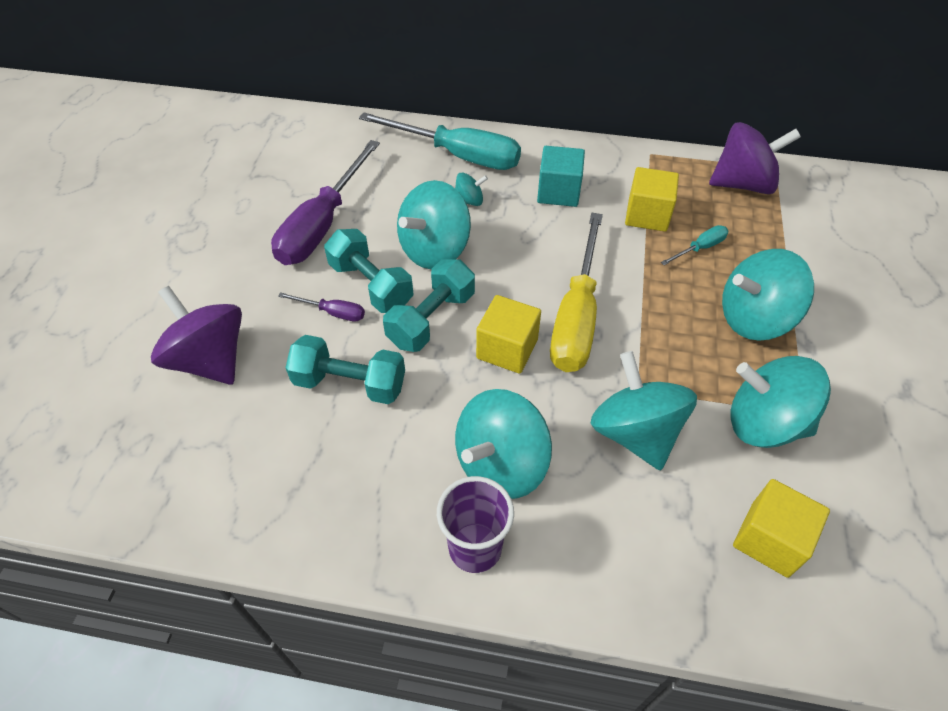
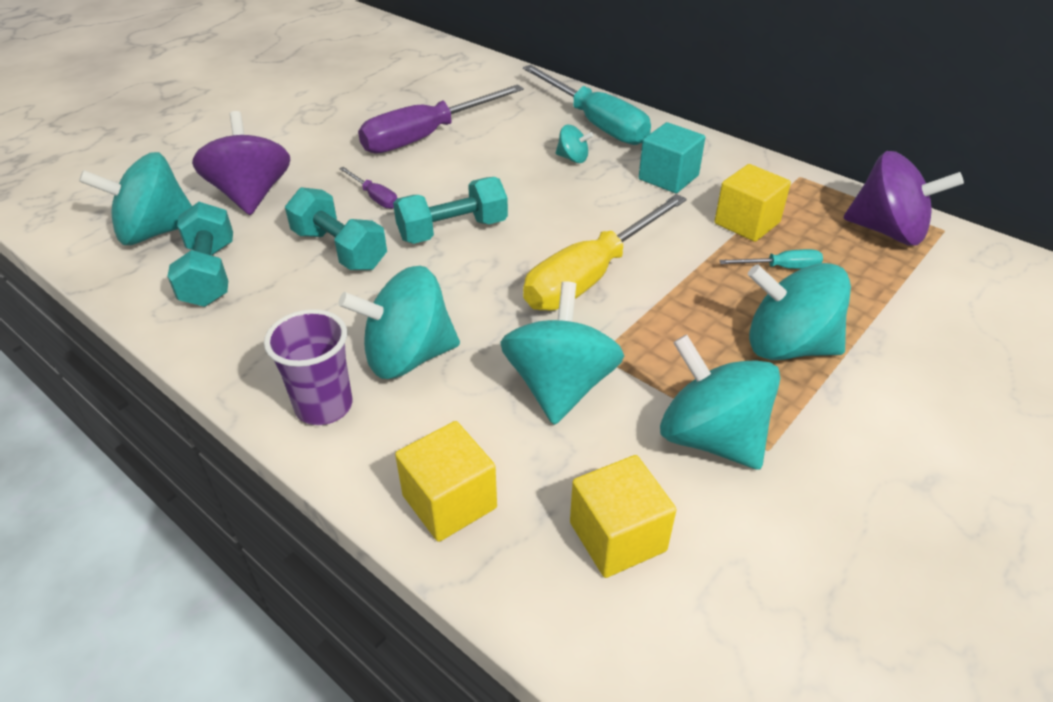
camera: 30 degrees right, 10 degrees down
turquoise dumbbell [324,229,414,313] -> turquoise dumbbell moved to [167,202,233,307]
turquoise spinning top [397,180,471,269] -> turquoise spinning top moved to [79,152,192,245]
yellow cube [476,295,541,374] -> yellow cube moved to [395,421,497,542]

